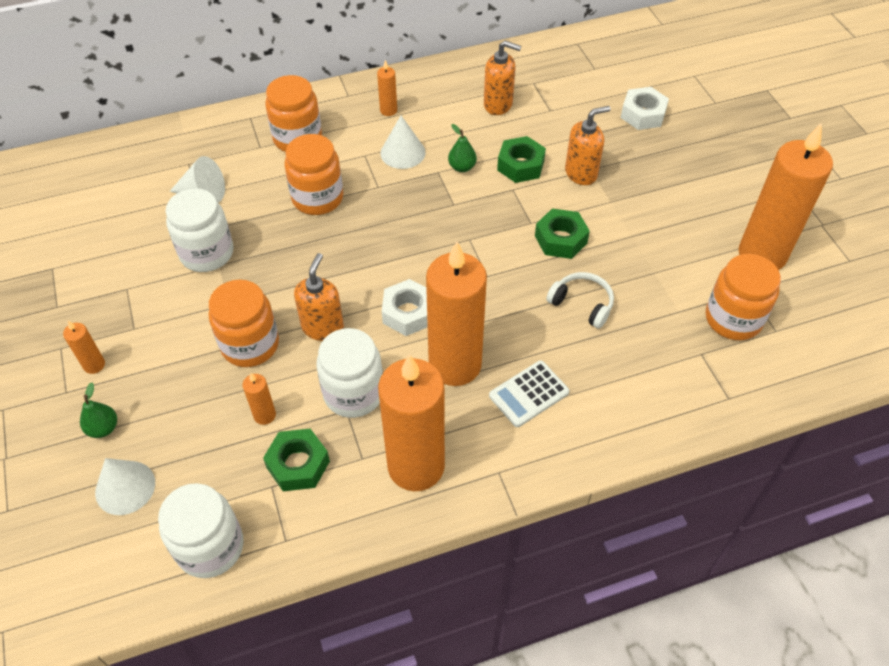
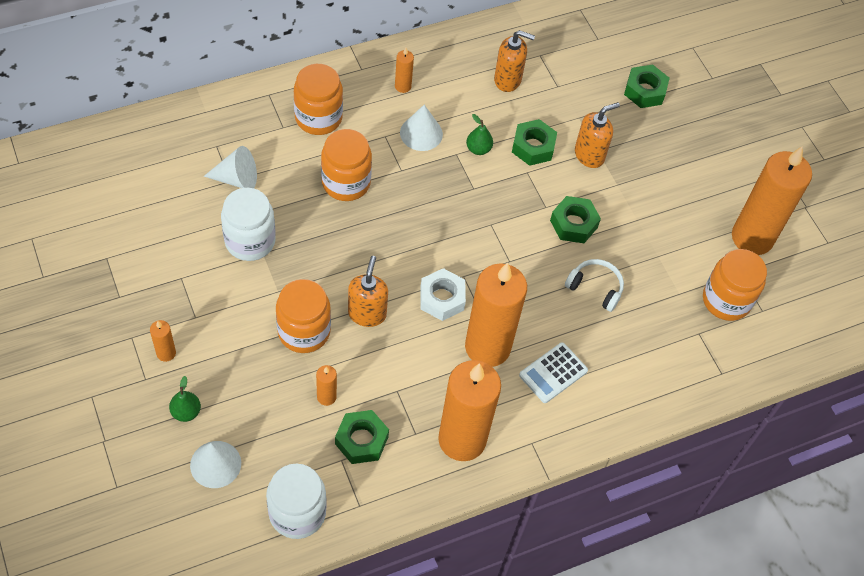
camera: 10 degrees left, 5 degrees up
white jar [316,328,383,418] -> none
white nut [621,87,669,130] -> green nut [624,65,670,108]

